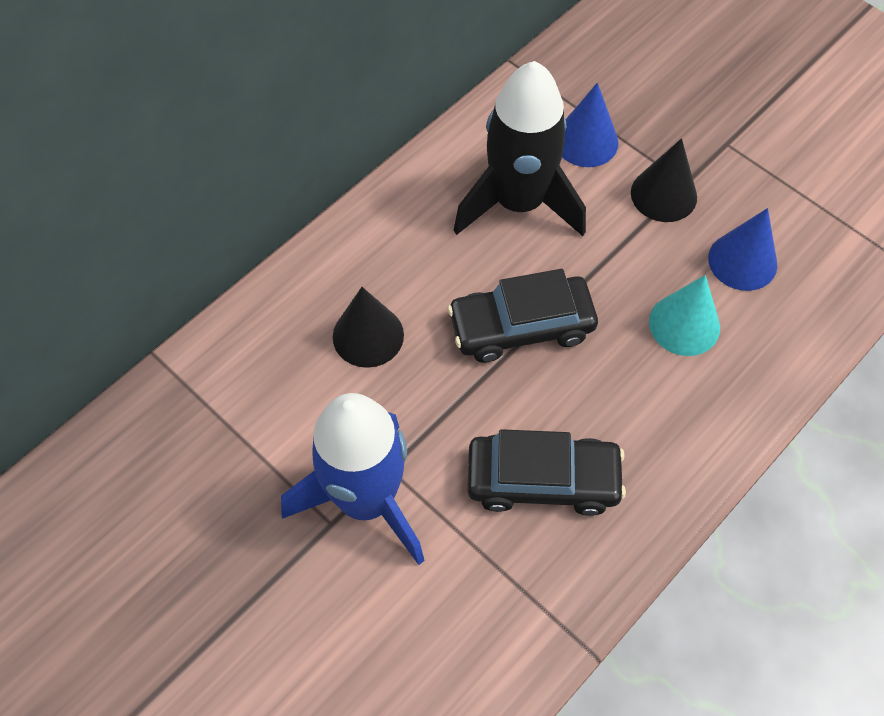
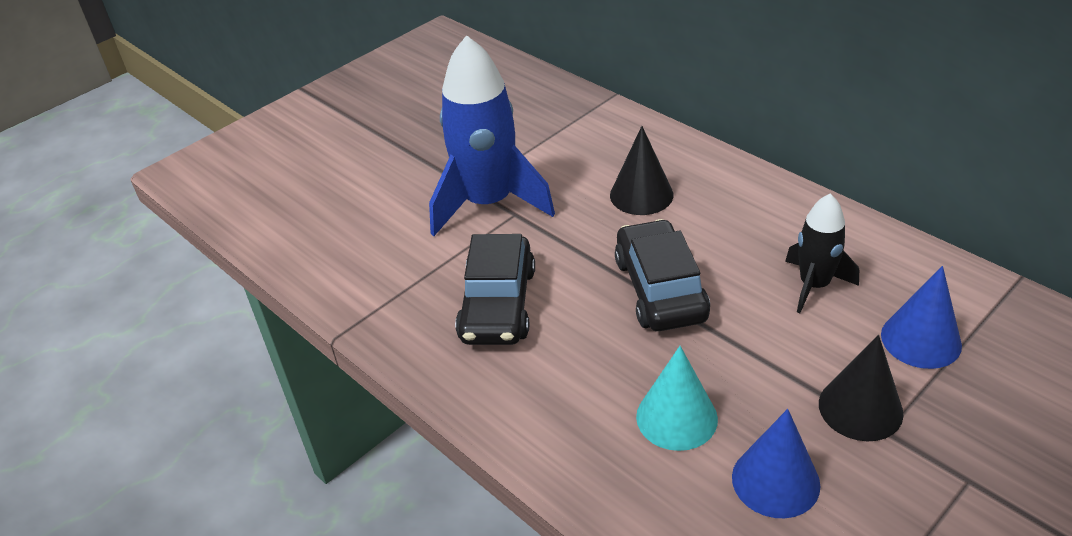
camera: 95 degrees right, 20 degrees down
black rocket [454,61,586,236] -> black rocket [785,194,859,313], size x0.55

